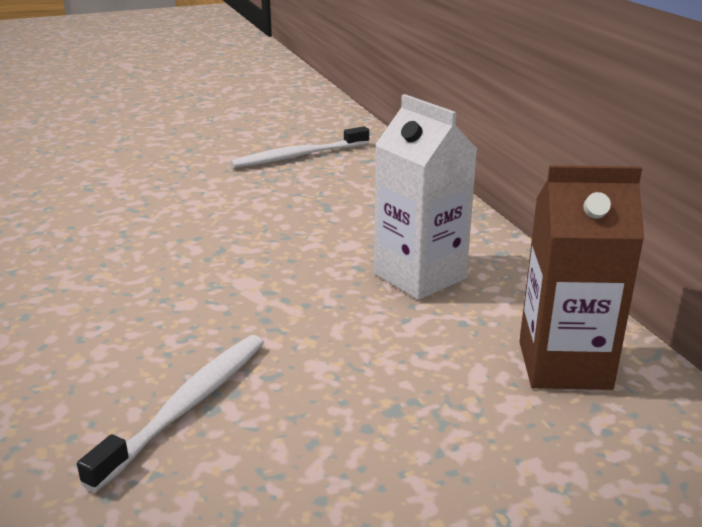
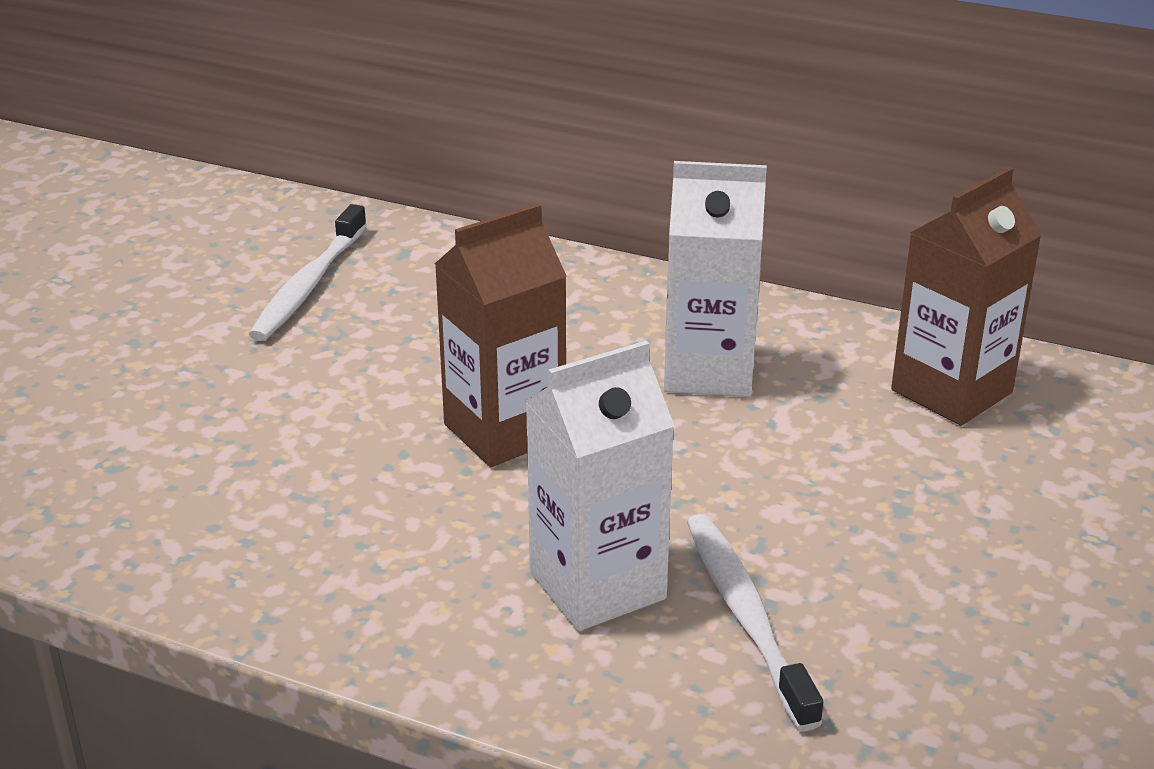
camera: 45 degrees left, 5 degrees up
none -> brown carton [435,204,567,467]
none -> white carton [525,340,675,631]

